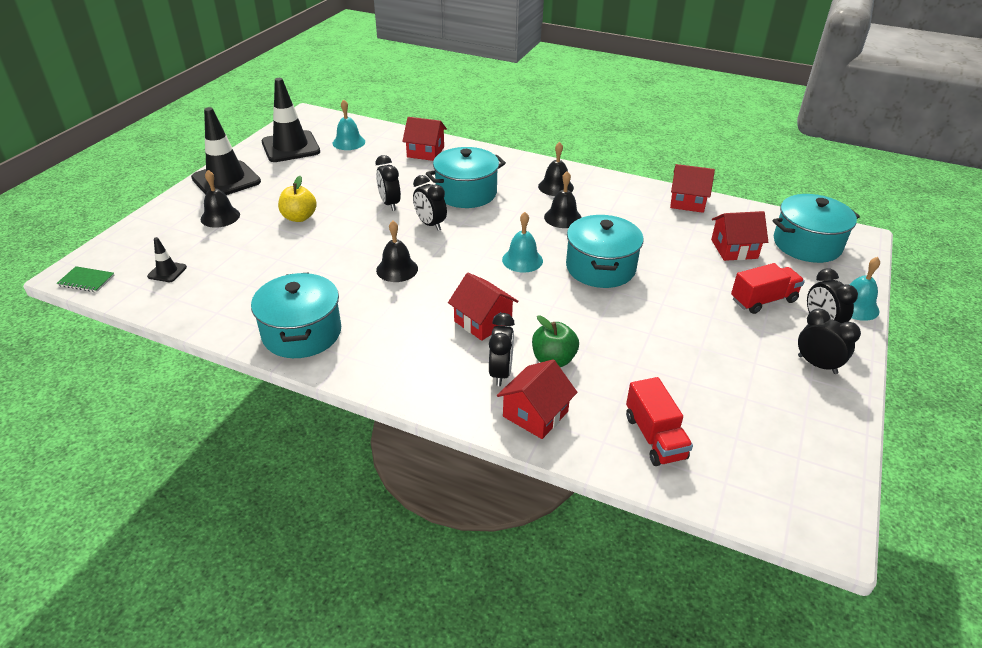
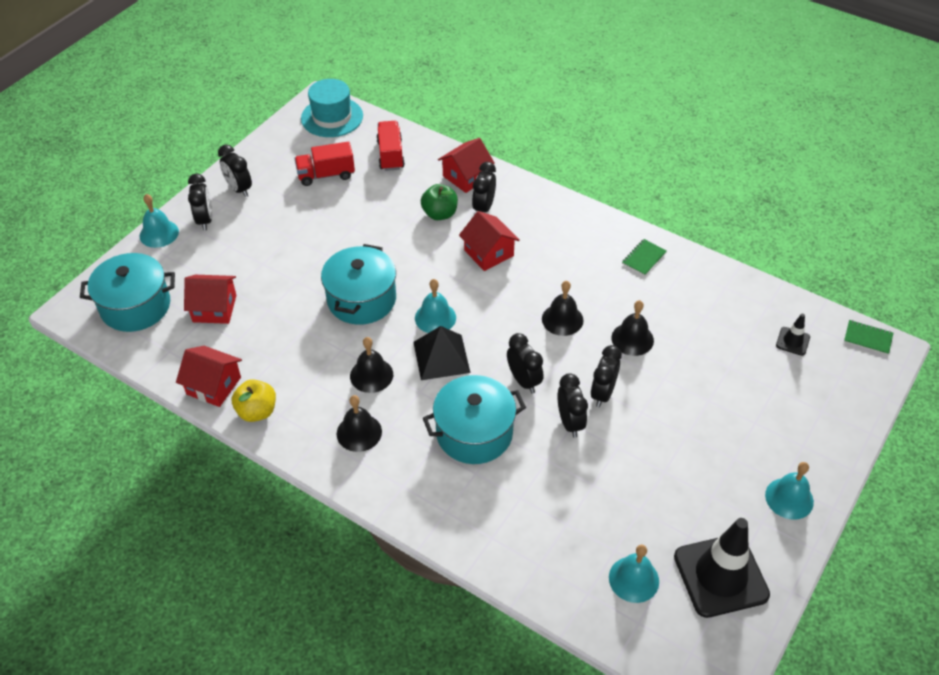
camera: 170 degrees left, 10 degrees up
black traffic cone [191,107,261,195] -> turquoise bell [765,462,814,520]
black bell [201,170,240,228] -> black bell moved to [611,300,654,356]
turquoise pot [251,272,341,358] -> green notebook [622,239,667,276]
yellow apple [278,176,317,222] -> yellow apple moved to [232,379,276,422]
red house [402,117,447,161] -> none
red truck [731,263,805,314] -> red truck moved to [295,142,355,186]
none -> turquoise hat [301,79,363,137]
none -> black pyramid [413,326,470,380]
none -> black clock [590,345,622,407]

